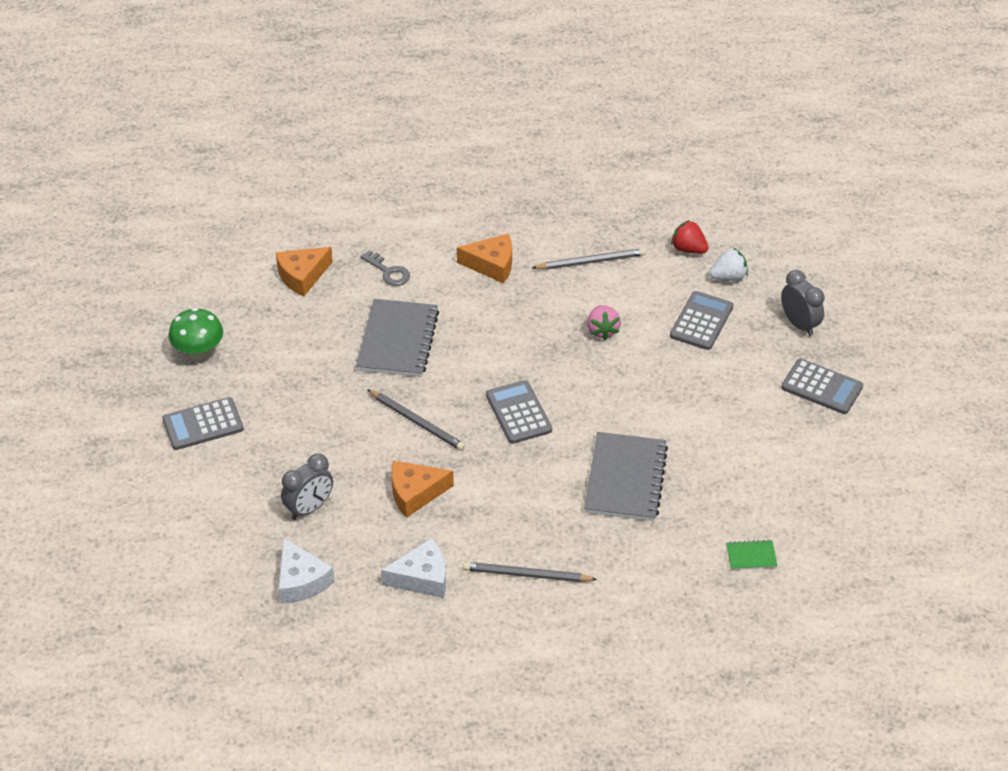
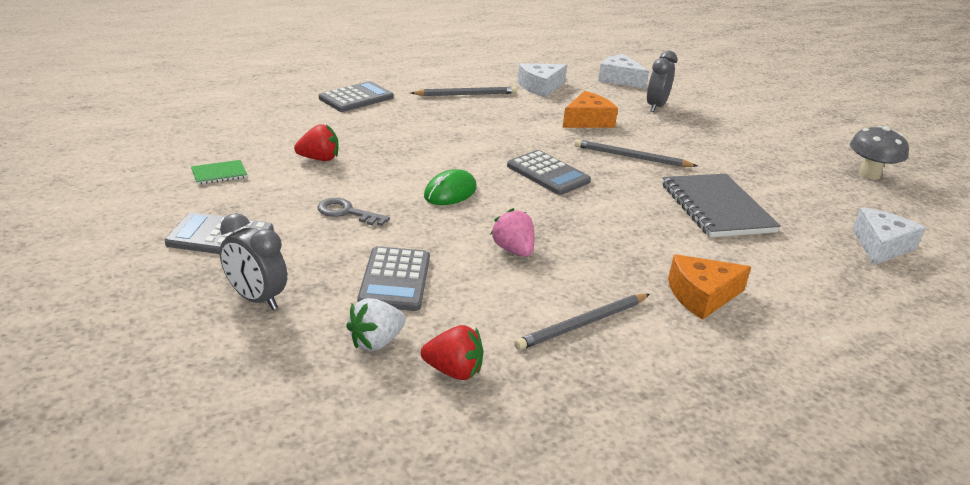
camera: 155 degrees right, 15 degrees down
grey calculator [162,397,244,450] -> grey calculator moved to [319,81,394,112]
green mushroom [169,308,223,361] -> grey mushroom [850,126,909,180]
orange cheese [276,247,333,296] -> white cheese [852,207,925,265]
grey key [361,250,410,286] -> grey key moved to [317,198,390,226]
grey notebook [584,432,668,521] -> none
green notebook [726,540,777,570] -> green notebook moved to [191,160,247,184]
none -> red strawberry [294,124,339,161]
none -> green mouse [424,169,477,205]

